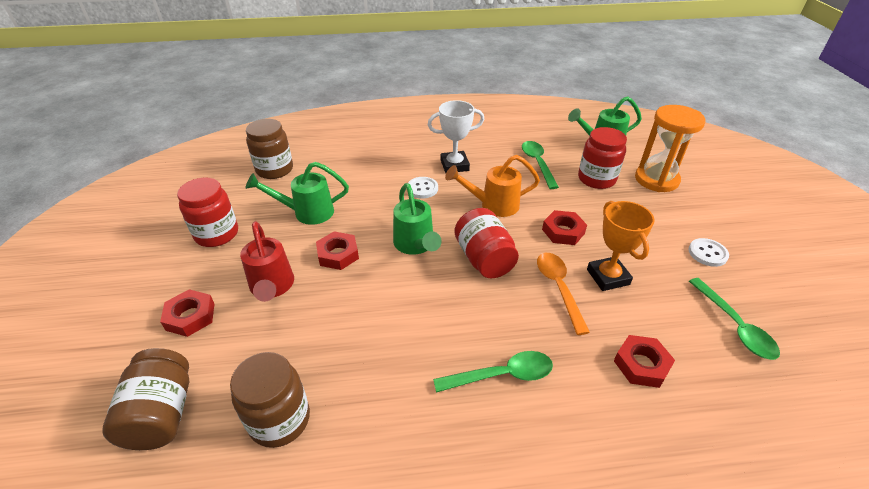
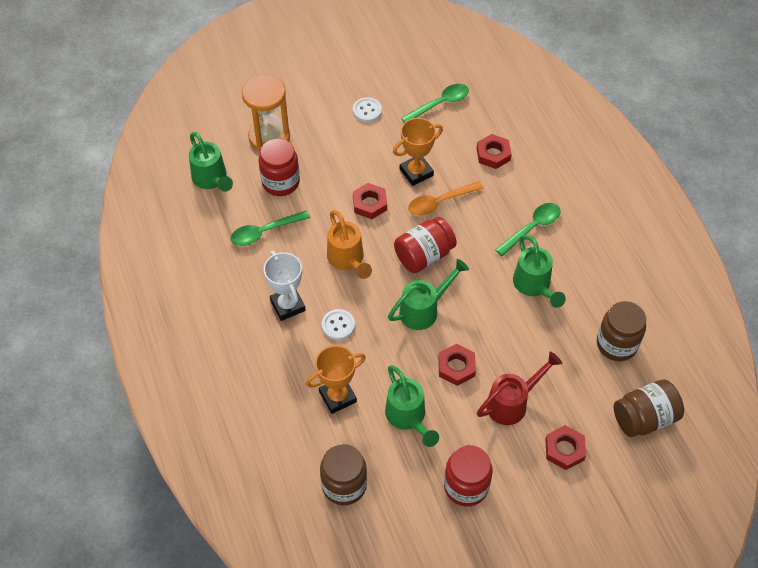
camera: 105 degrees left, 15 degrees up
green spoon [433,351,553,393] -> green spoon turned 75 degrees clockwise [495,203,561,256]
none -> orange trophy [306,345,366,414]
none -> green watering can [513,235,566,308]

